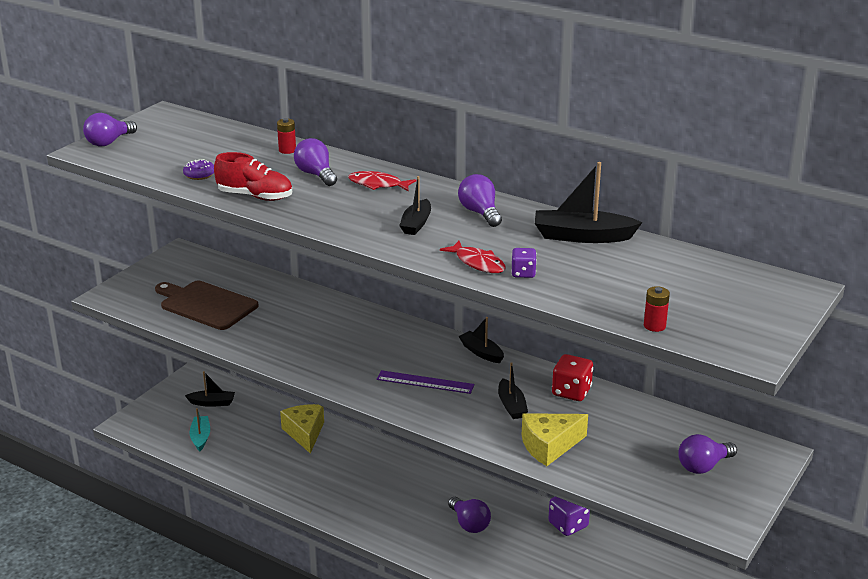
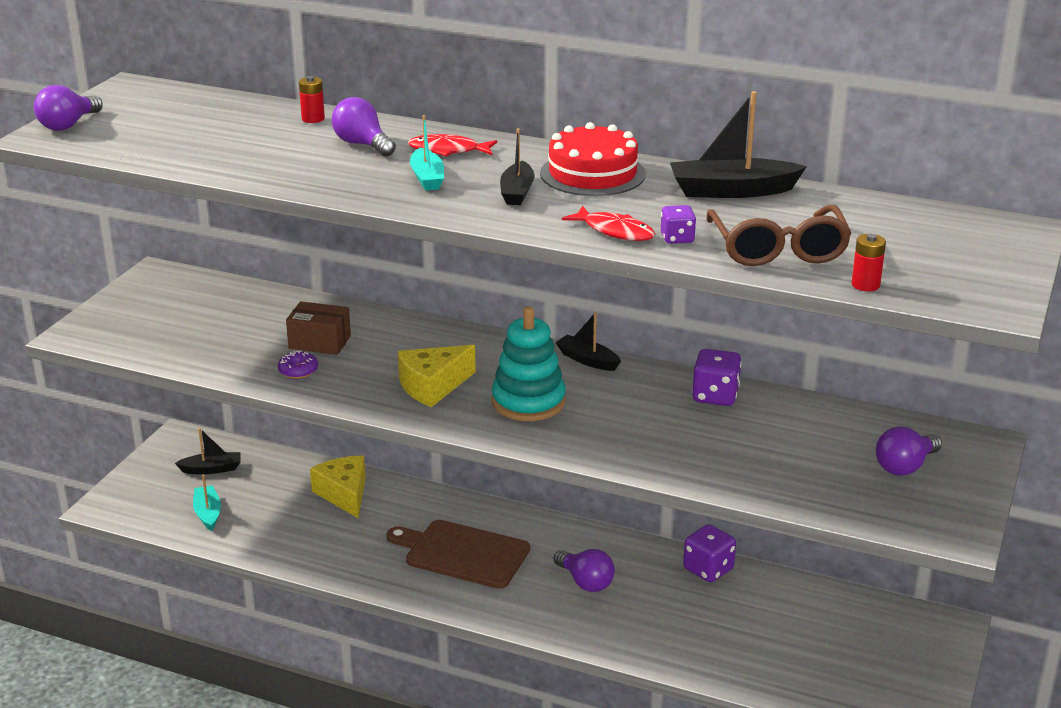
camera: 10 degrees left, 0 degrees up
brown cutting board [155,281,258,330] -> brown cutting board moved to [386,520,530,589]
purple donut [183,159,214,180] -> purple donut moved to [278,350,318,379]
red shoe [214,152,292,201] -> none
purple ruler [377,370,474,394] -> turquoise stacking toy [492,306,566,421]
purple light bulb [458,174,502,227] -> red cake [540,122,646,196]
black boat [498,362,528,419] -> none
yellow cheese [522,413,588,466] -> yellow cheese moved to [398,345,476,407]
red dice [552,354,593,401] -> purple dice [692,349,742,406]
none -> brown box [286,301,351,355]
none -> turquoise boat [410,115,444,191]
none -> brown glasses [707,205,852,266]

